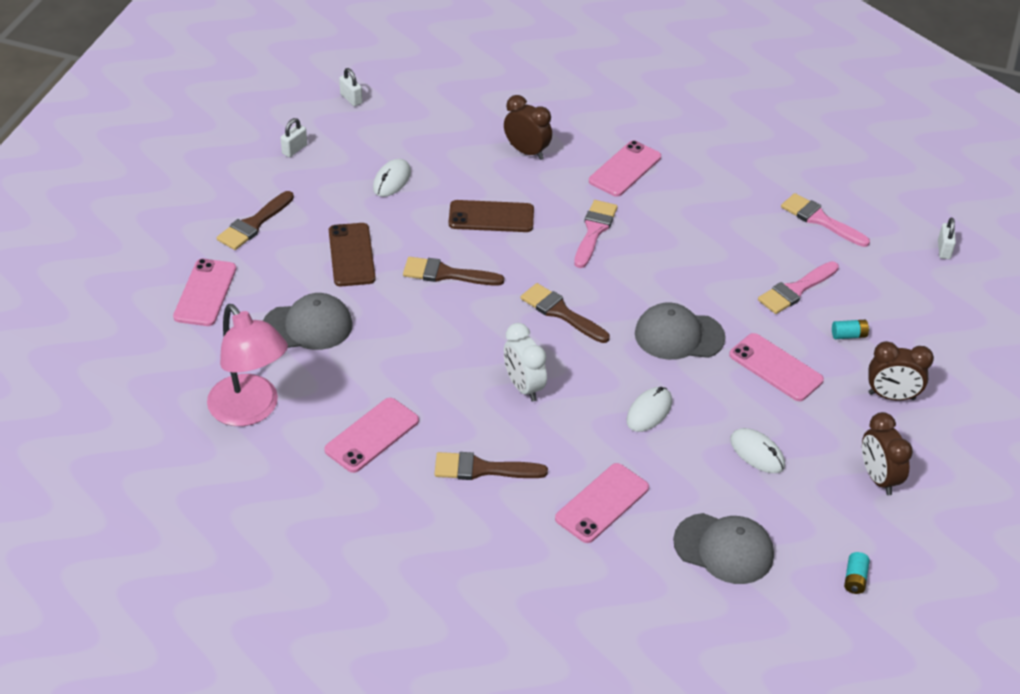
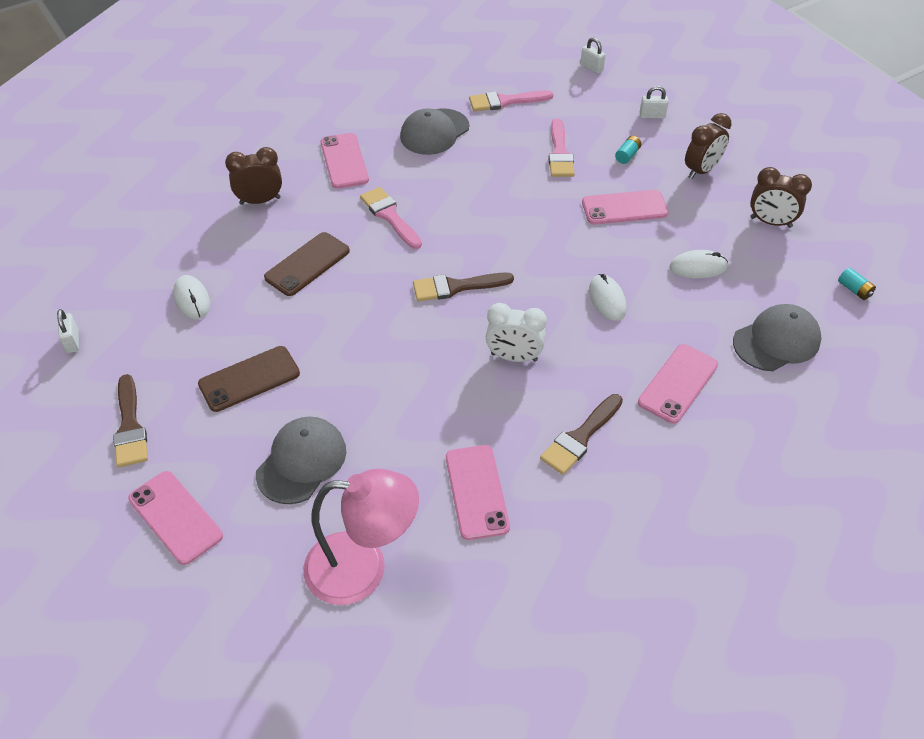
camera: 50 degrees left, 5 degrees up
brown phone [329,223,376,286] -> brown phone turned 60 degrees counterclockwise [198,346,300,412]
white padlock [339,68,362,106] -> white padlock moved to [640,86,669,119]
brown brush [403,257,504,286] -> none
pink phone [555,463,649,543] -> pink phone turned 45 degrees clockwise [638,344,718,424]
grey cap [635,302,725,360] -> grey cap moved to [400,108,469,155]

